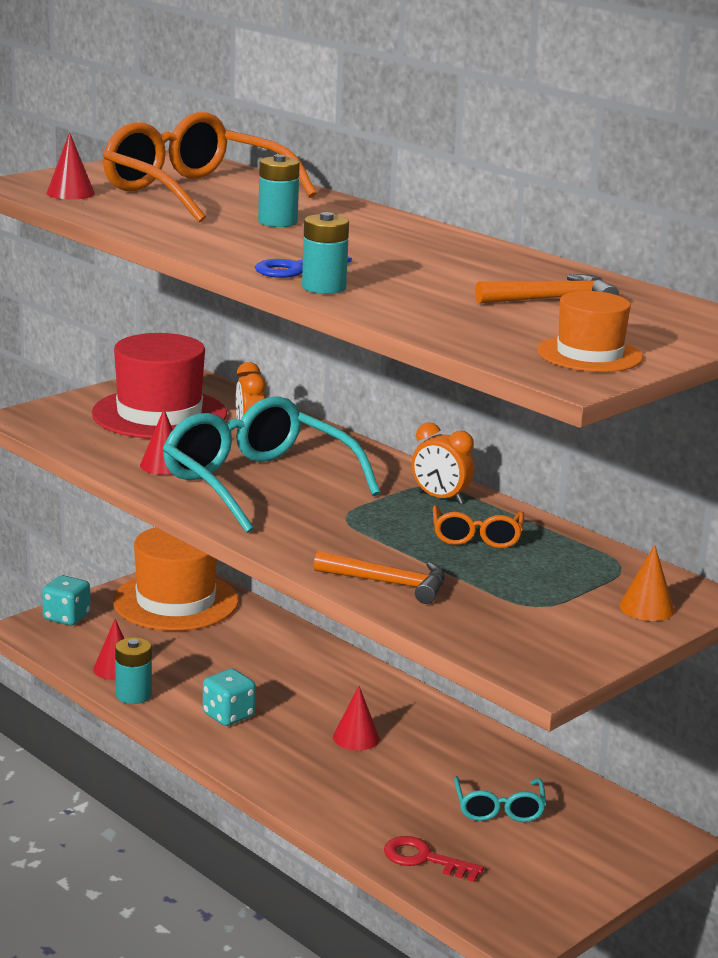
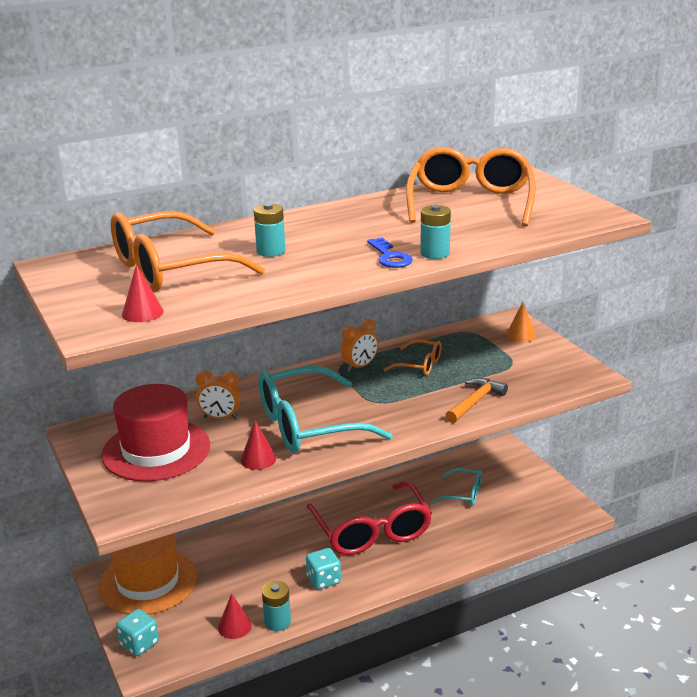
camera: 70 degrees left, 5 degrees up
red cone [333,686,380,751] -> red glasses [306,481,432,555]
red key [384,836,484,882] -> none
orange hammer [475,274,619,304] -> orange glasses [406,147,536,227]
orange hat [537,291,643,372] -> none

